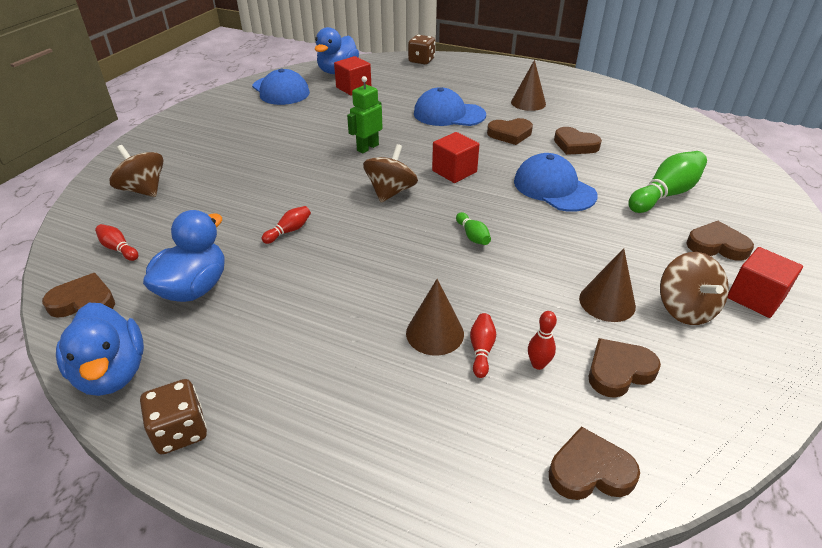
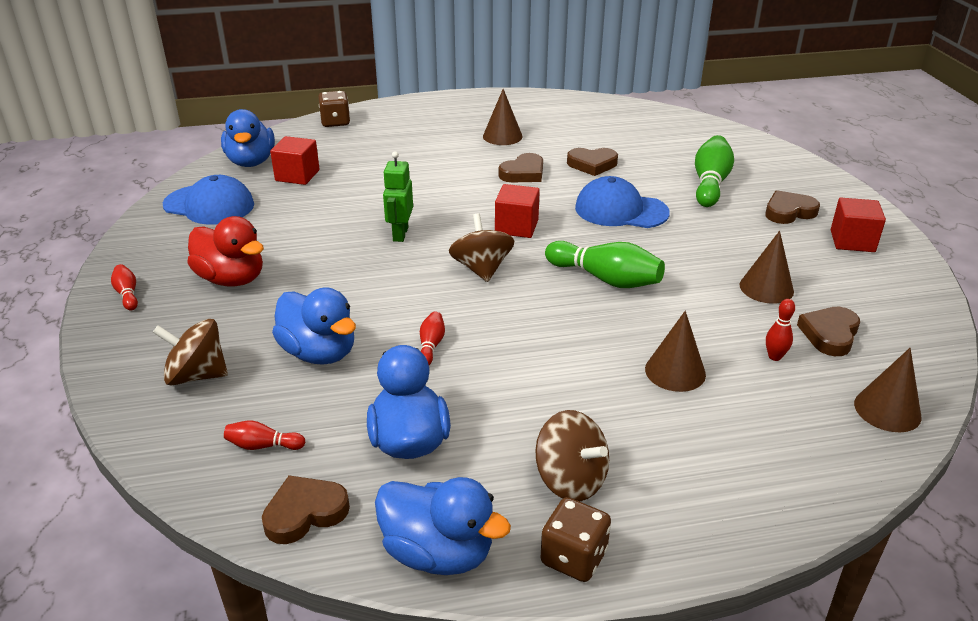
camera: 35 degrees left, 5 degrees down
blue cap [414,87,486,126] -> none
green bowling pin [456,212,491,245] -> green bowling pin [545,241,665,288], size x2.00
red bowling pin [470,313,496,378] -> red bowling pin moved to [111,264,138,311]
brown heart [549,426,640,500] -> brown cone [854,348,922,432]
brown spinning top [660,252,729,325] -> brown spinning top moved to [536,410,609,502]
none -> red duck [187,216,264,286]
none -> blue duck [272,288,356,365]

